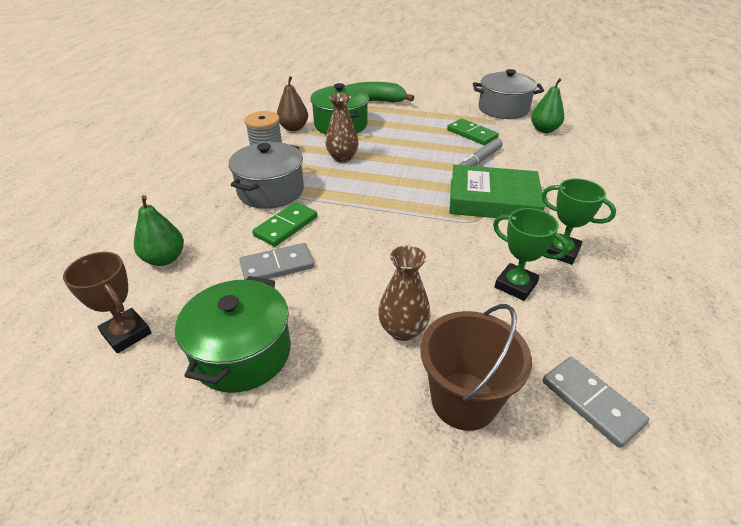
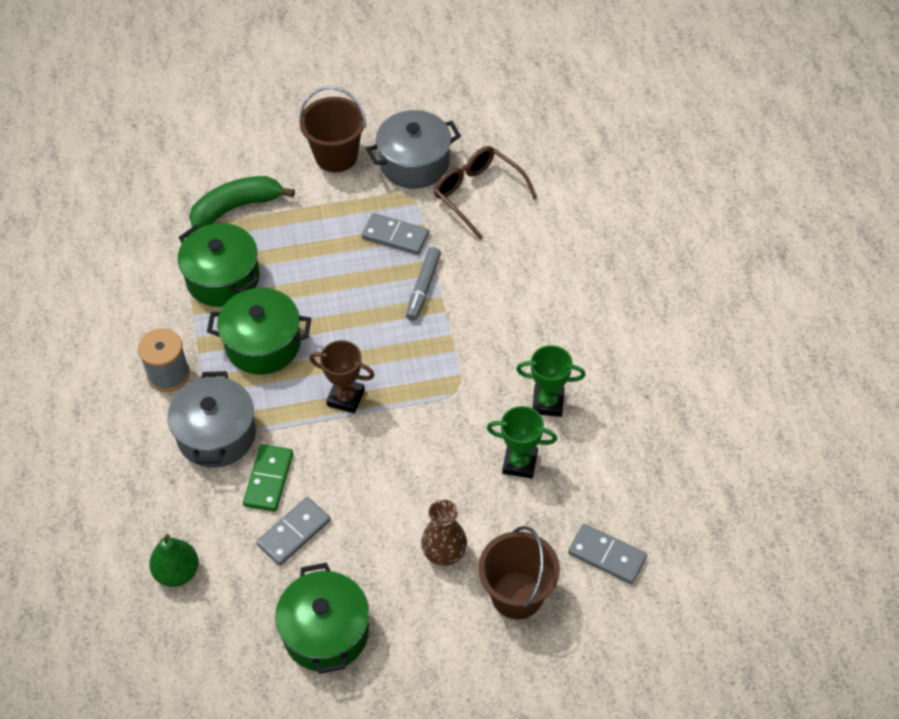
camera: 25 degrees left, 15 degrees up
brown trophy [63,252,151,353] -> brown trophy moved to [309,340,375,413]
brown pear [277,76,308,131] -> none
brown vase [325,93,359,162] -> green pot [207,288,311,375]
green domino [447,119,499,145] -> grey domino [362,213,429,255]
green book [449,165,545,218] -> none
green pear [531,78,564,133] -> brown glasses [434,146,537,240]
none -> brown bucket [300,86,366,172]

